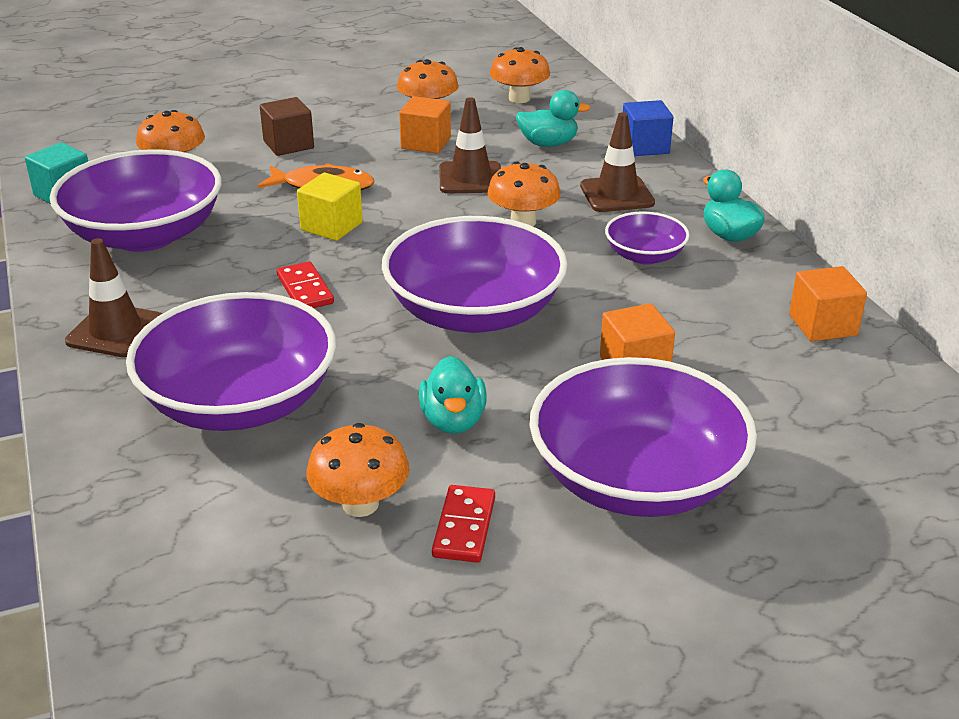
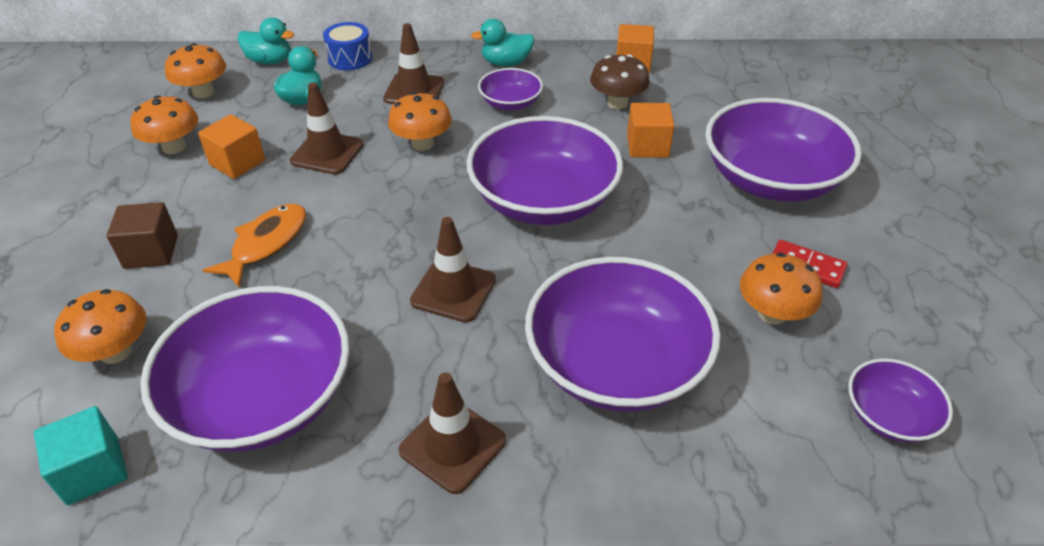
camera: 70 degrees left, 10 degrees up
red domino [277,261,334,308] -> brown traffic cone [410,217,496,323]
yellow cube [297,173,363,241] -> none
turquoise duck [419,356,487,434] -> turquoise duck moved to [237,17,294,65]
blue cube [623,100,673,156] -> blue drum [323,22,372,70]
none -> brown mushroom [590,54,650,109]
none -> purple bowl [848,358,953,443]

